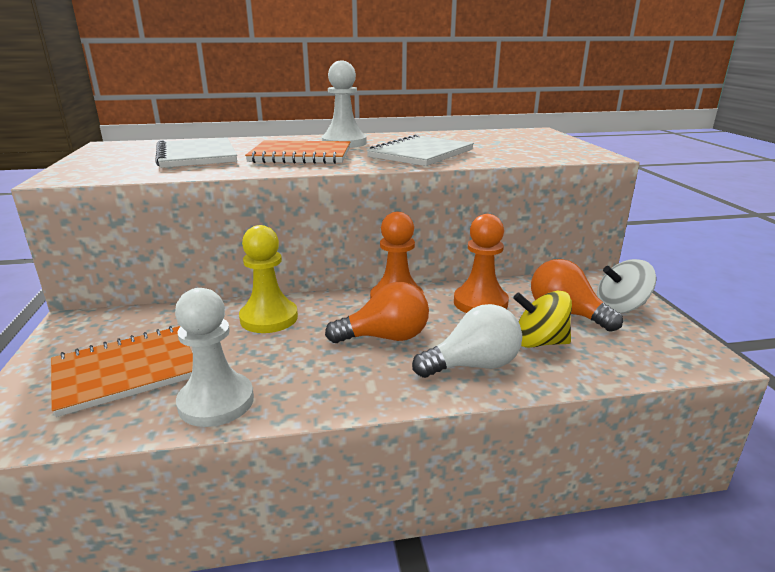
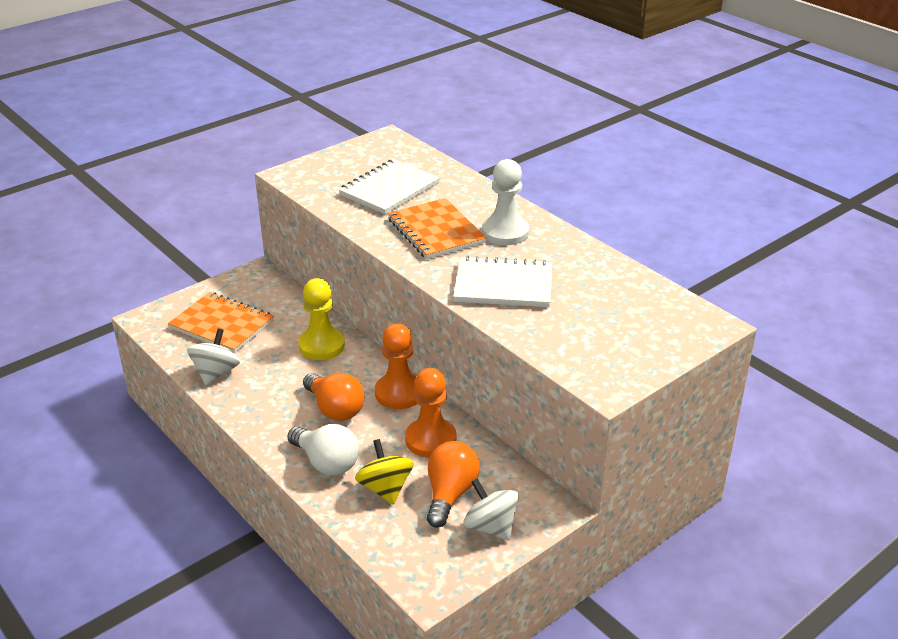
camera: 60 degrees right, 10 degrees up
white pawn [175,288,254,427] -> white spinning top [187,328,240,385]

